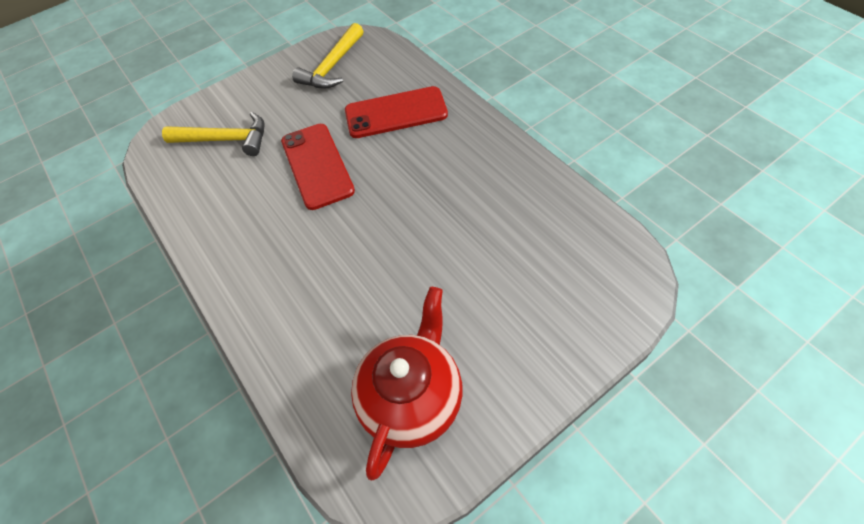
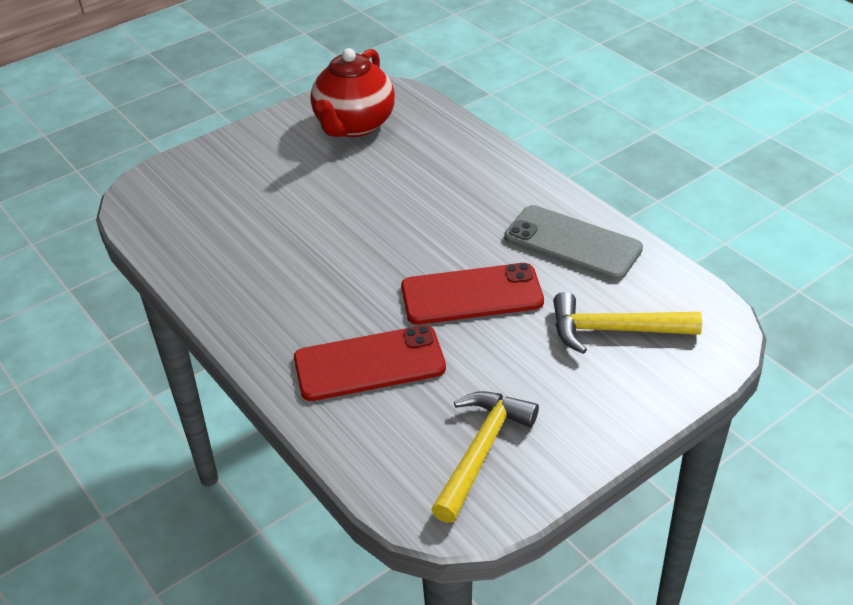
camera: 175 degrees right, 15 degrees down
red phone [281,124,355,210] -> red phone turned 75 degrees counterclockwise [401,263,544,325]
none -> grey phone [504,205,643,280]

